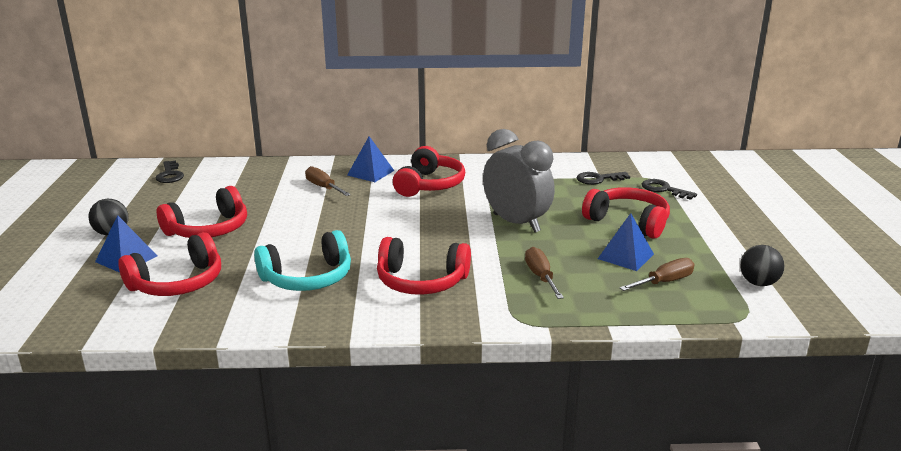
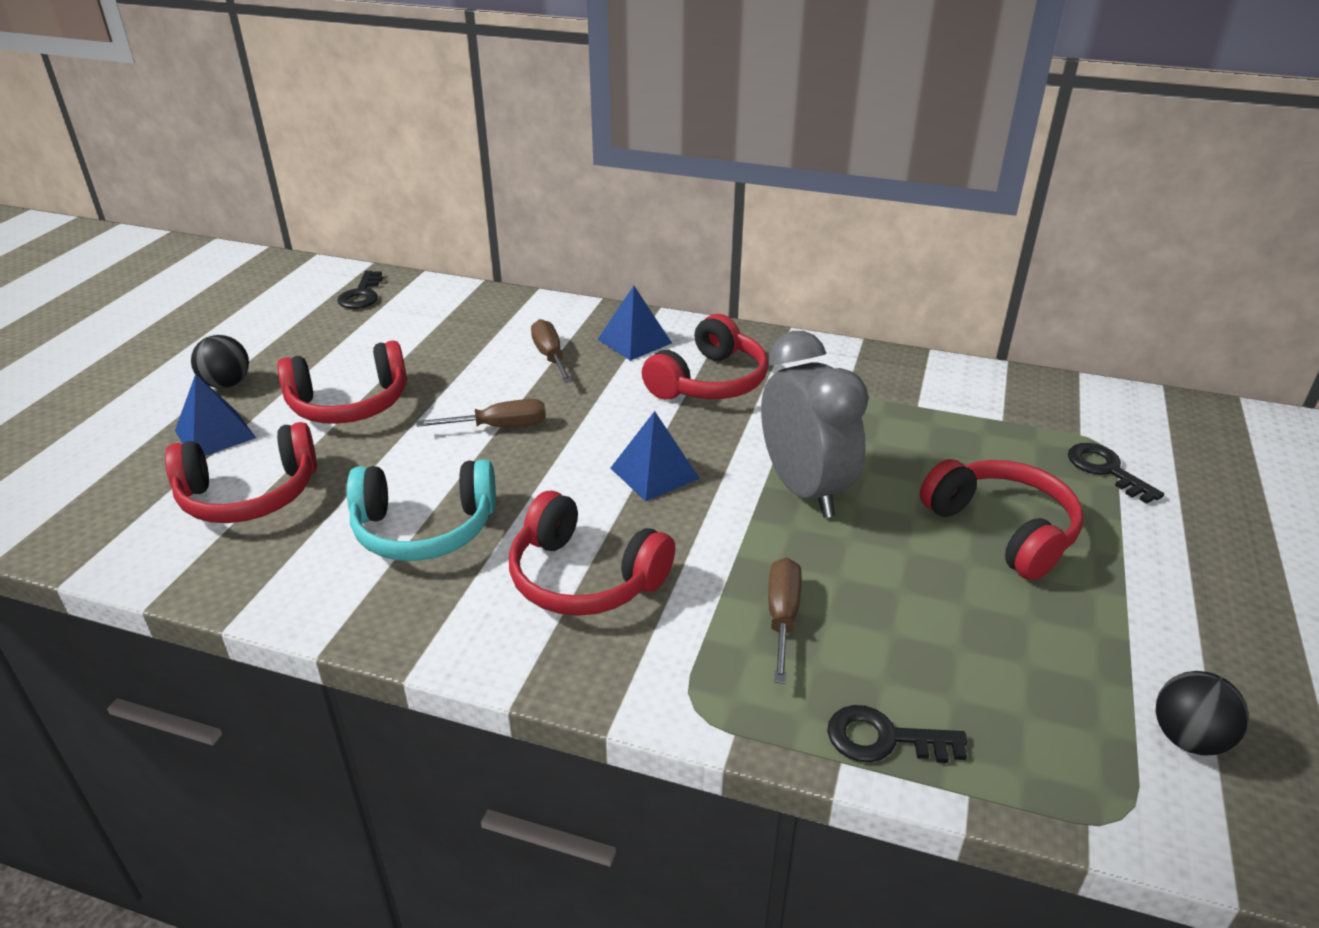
camera: 20 degrees right, 10 degrees up
black key [577,172,630,185] -> black key moved to [827,705,967,763]
blue pyramid [598,213,654,271] -> blue pyramid moved to [611,411,700,501]
brown screwdriver [620,258,695,291] -> brown screwdriver moved to [417,399,546,427]

